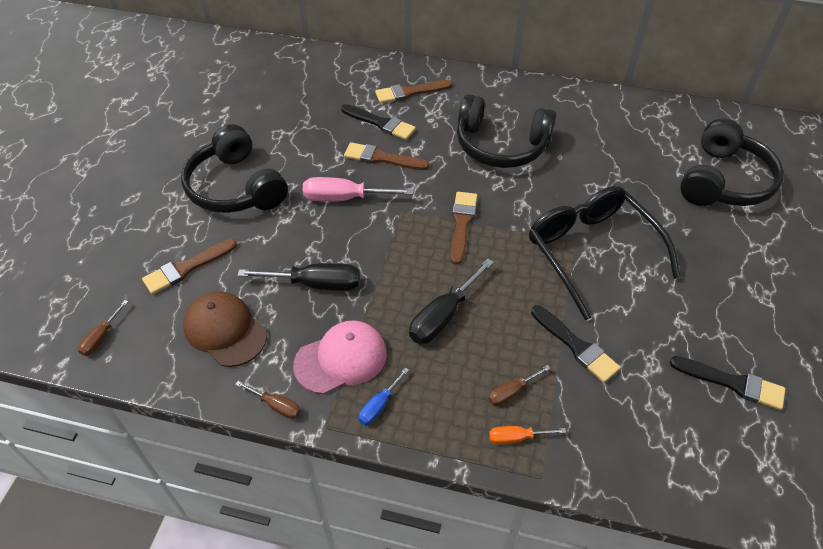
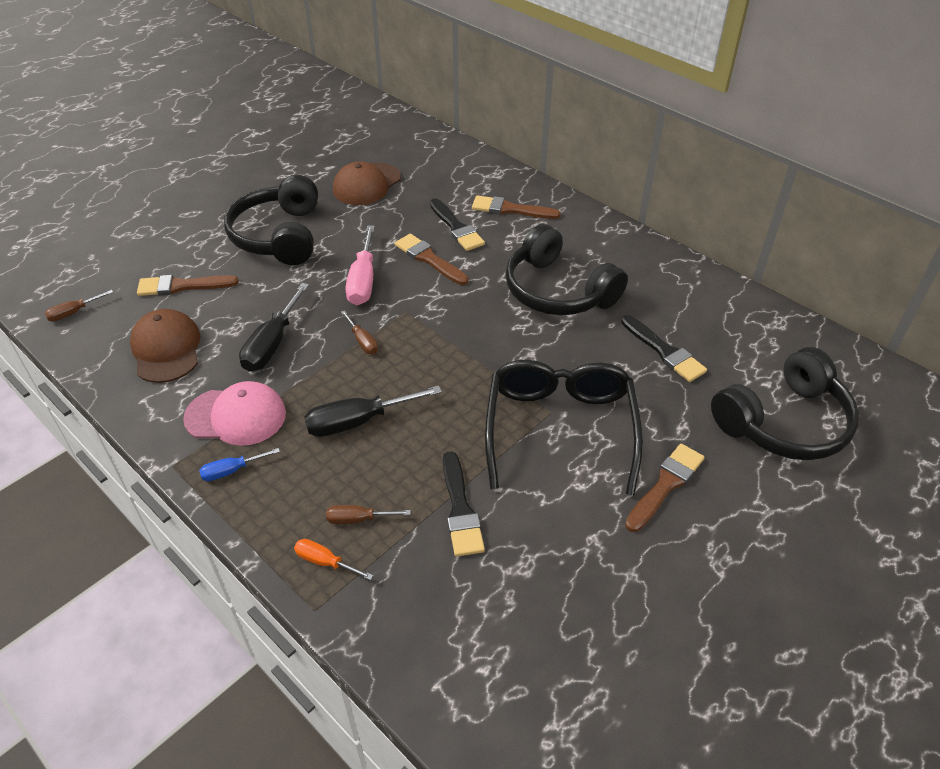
camera: 30 degrees right, 5 degrees down
brown screwdriver [235,381,301,419] -> brown screwdriver moved to [341,310,378,354]
black screwdriver [238,263,360,291] -> black screwdriver turned 75 degrees clockwise [239,283,309,372]
pink screwdriver [303,177,414,202] -> pink screwdriver turned 120 degrees counterclockwise [346,225,375,305]
brown brush [450,192,477,265] -> brown brush moved to [625,443,704,532]
black brush [670,356,785,410] -> black brush moved to [621,315,707,382]
none -> brown cap [333,161,401,205]

